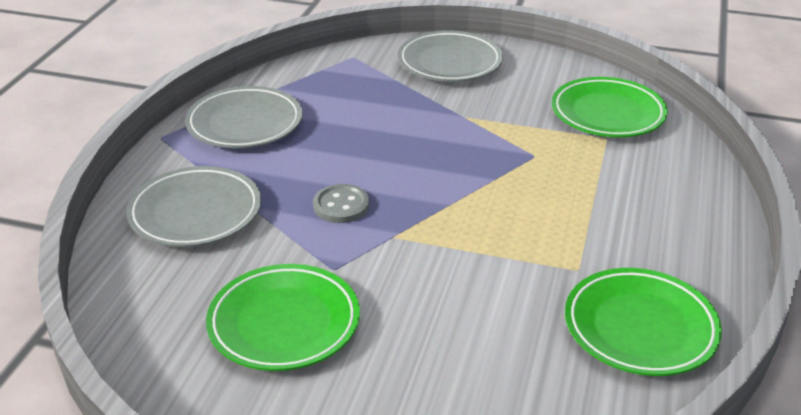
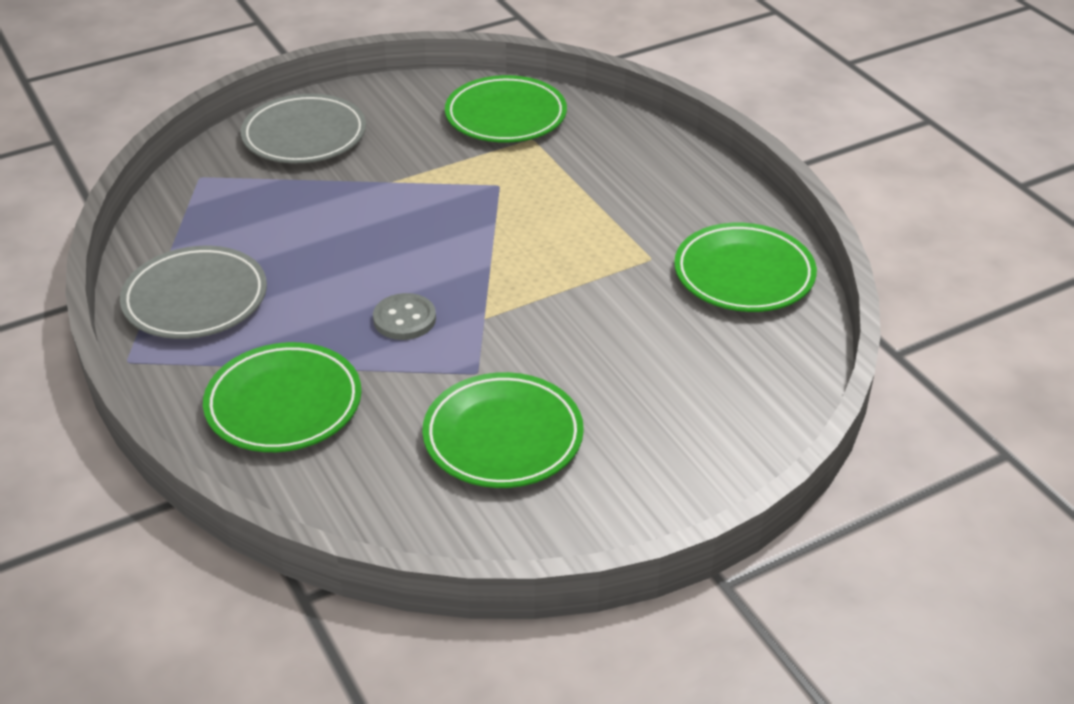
camera: 45 degrees left, 5 degrees up
grey plate [126,166,261,247] -> green plate [203,342,362,452]

